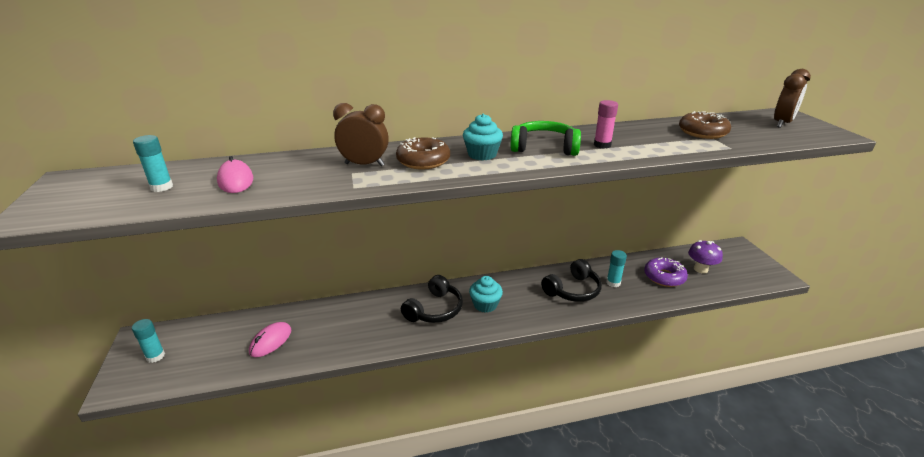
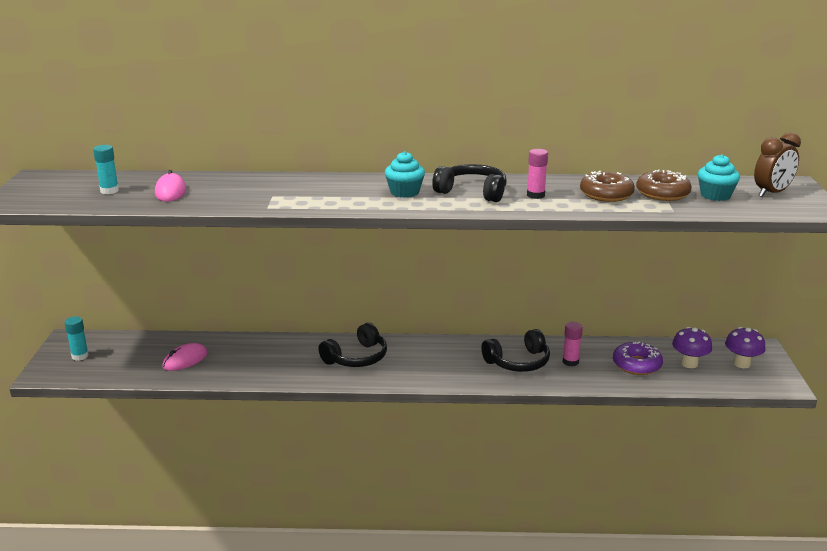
camera: 15 degrees right, 5 degrees down
brown clock [333,103,389,166] -> none
brown donut [396,137,450,169] -> brown donut moved to [580,171,635,202]
turquoise cupcake [469,276,503,313] -> turquoise cupcake moved to [698,154,740,201]
green headphones [510,121,581,156] -> black headphones [432,164,507,202]
turquoise glue stick [606,250,627,287] -> pink glue stick [563,322,583,366]
none -> purple mushroom [725,327,766,368]

